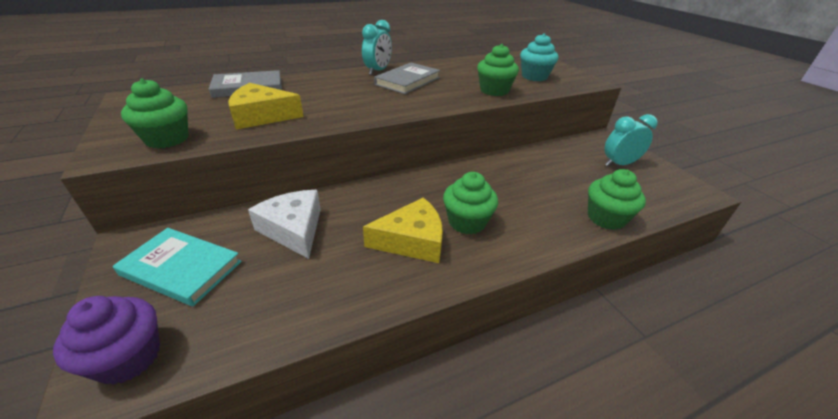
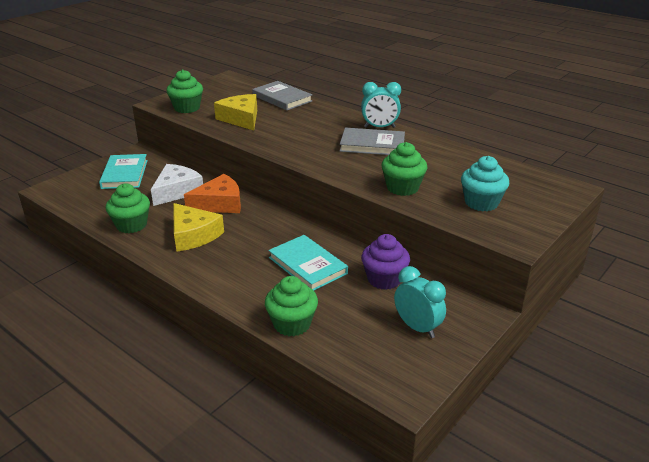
camera: 65 degrees right, 5 degrees down
purple cupcake [53,296,160,385] -> purple cupcake moved to [361,234,410,290]
green cupcake [443,172,498,234] -> green cupcake moved to [106,183,150,233]
none -> orange cheese [184,174,241,213]
none -> turquoise book [268,235,348,291]

